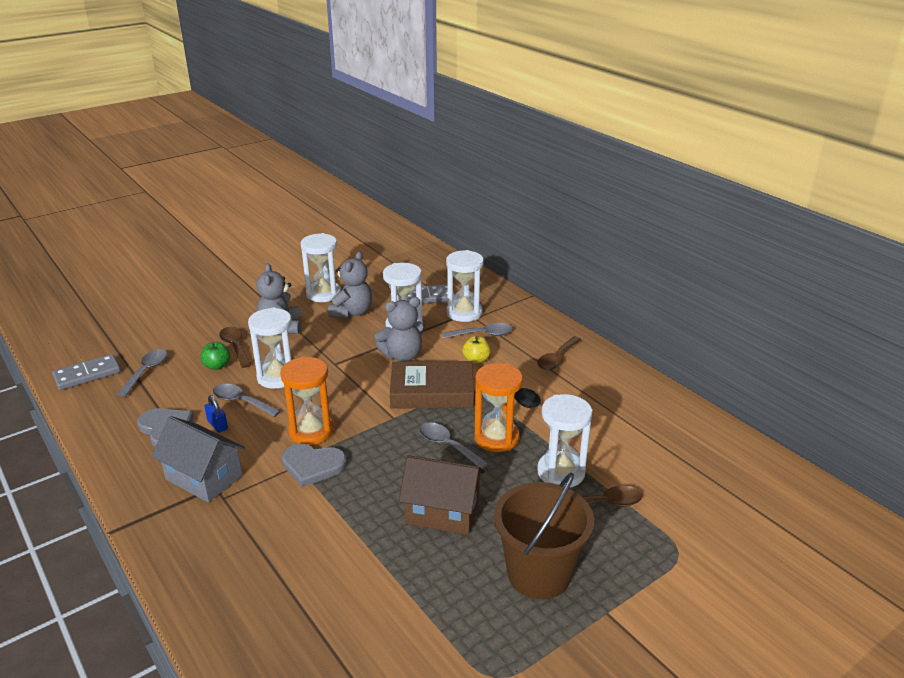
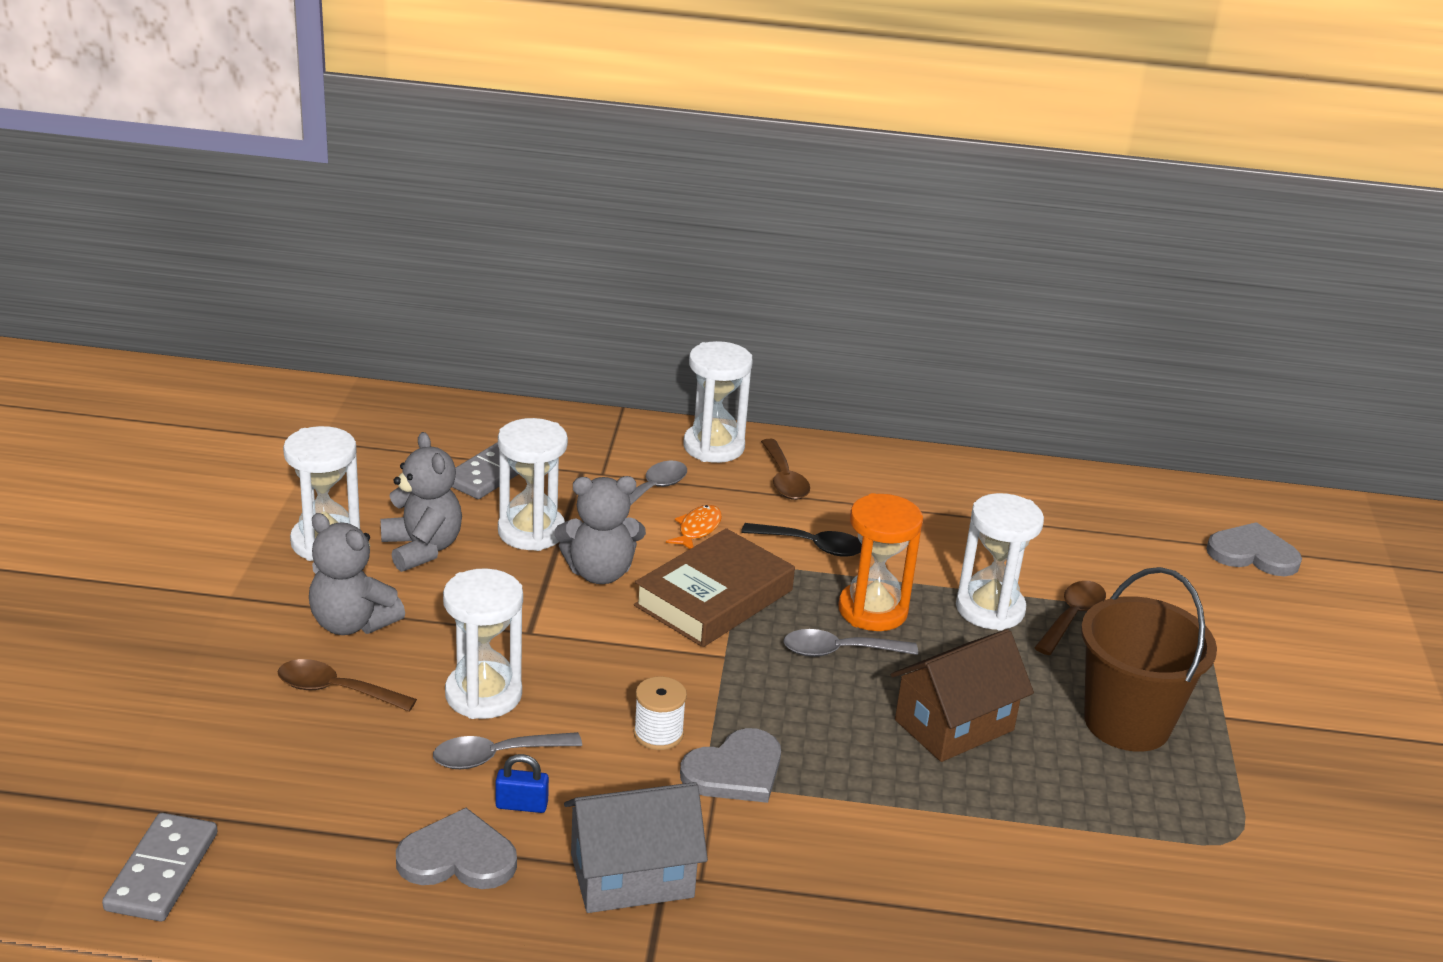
camera: 50 degrees left, 0 degrees up
grey spoon [117,349,167,397] -> none
green apple [200,342,230,370] -> none
orange hourglass [280,356,334,445] -> white spool [634,676,687,750]
grey teddy bear [375,297,425,362] -> grey teddy bear turned 60 degrees clockwise [555,476,646,584]
white hourglass [446,250,484,322] -> white hourglass moved to [684,341,753,463]
yellow apple [462,336,491,364] -> orange fish [666,505,722,549]
none -> grey heart [1206,522,1302,576]

